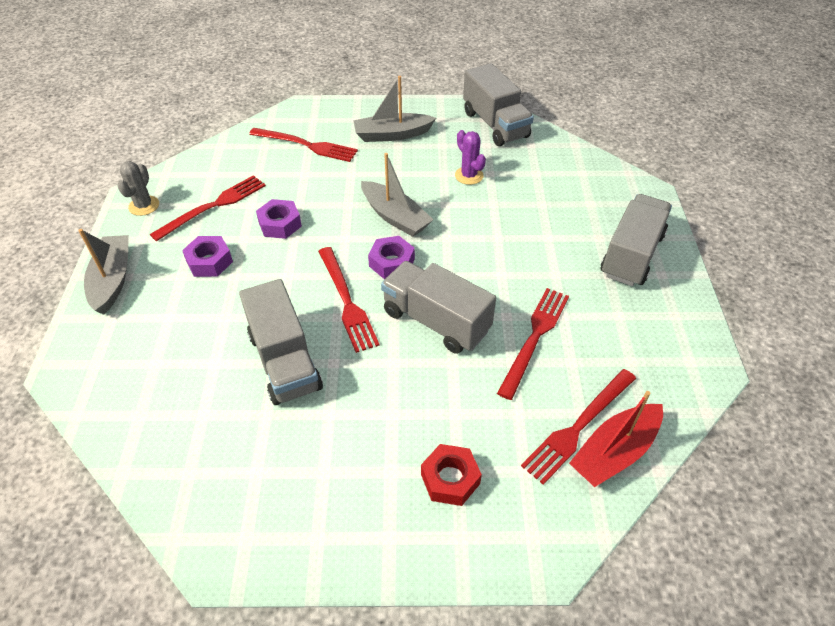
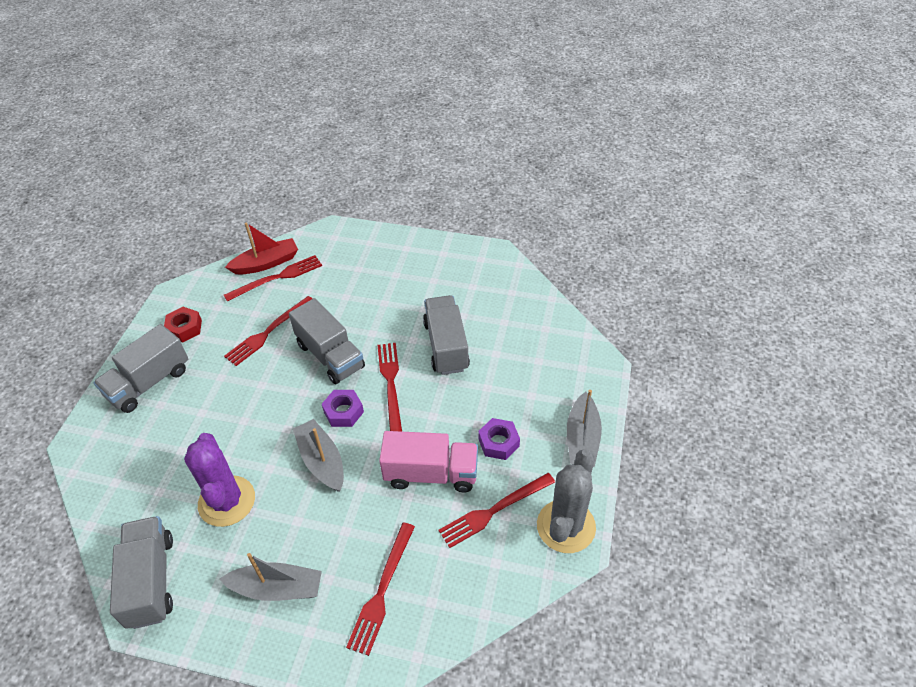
camera: 165 degrees left, 0 degrees up
grey cactus [118,161,159,216] -> grey cactus [537,449,596,553], size x1.87
red fork [249,128,358,162] -> red fork turned 105 degrees counterclockwise [346,522,415,656]
purple nut [256,199,302,239] -> pink truck [379,431,478,492]
red nut [421,444,482,506] -> red nut moved to [164,307,202,343]
purple cactus [455,130,486,185] -> purple cactus [184,433,255,527], size x1.87

